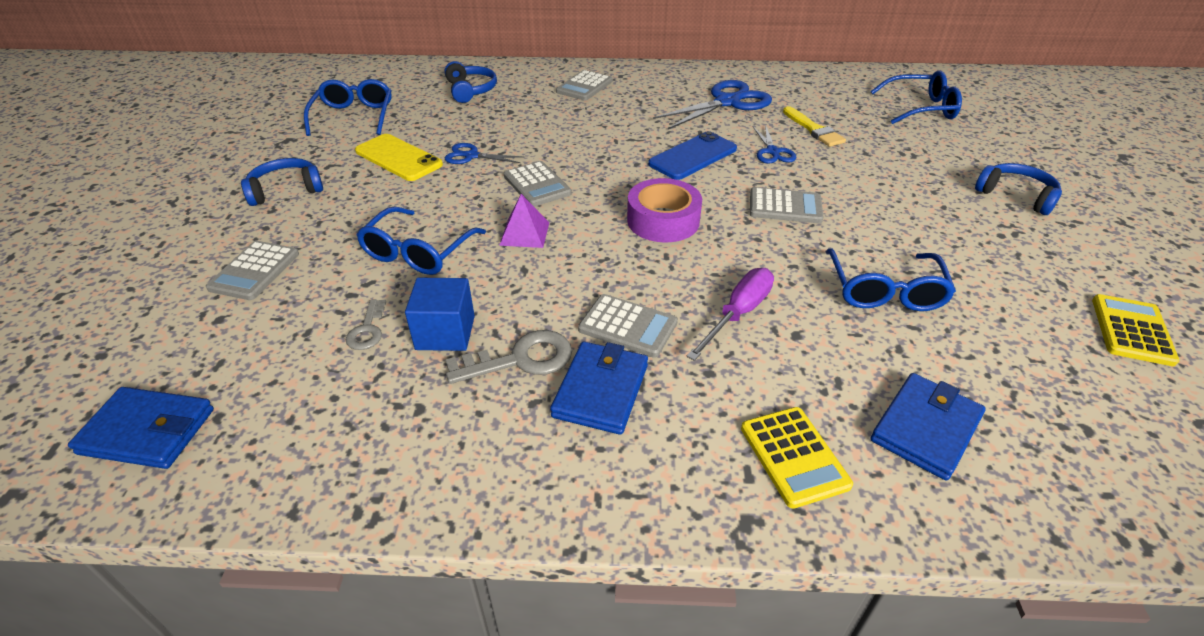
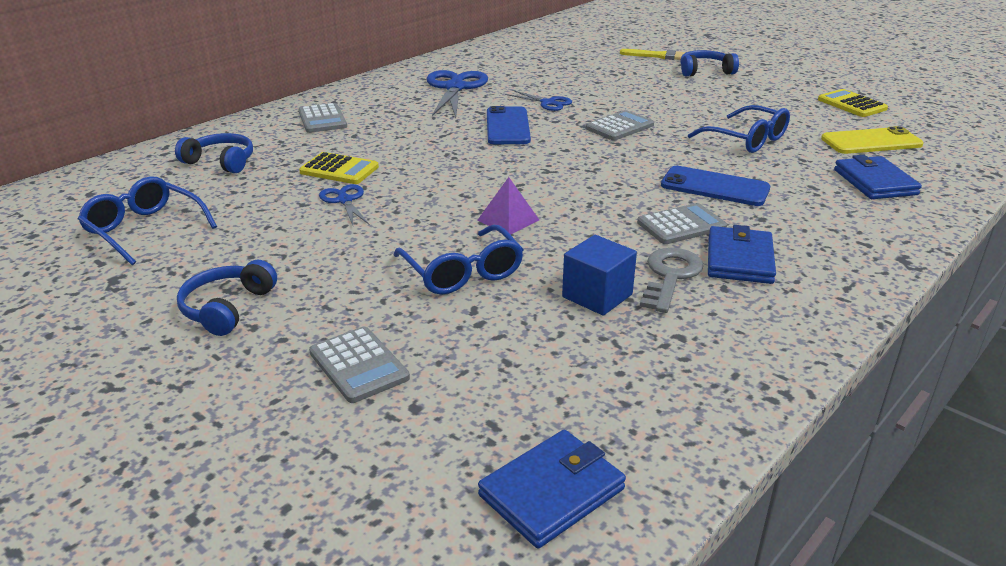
camera: 50 degrees left, 10 degrees down
grey key [346,299,386,350] -> none
yellow phone [355,134,443,181] -> yellow phone moved to [821,126,923,154]
blue scissors [445,143,524,164] -> blue scissors turned 105 degrees clockwise [319,184,369,225]
grey calculator [504,161,572,207] -> none
blue wallet [550,341,648,435] -> blue wallet turned 45 degrees clockwise [708,225,776,284]
purple tape [627,178,702,242] -> none
purple screwdriver [686,268,774,361] -> blue phone [661,166,770,206]
yellow calculator [741,407,853,509] -> yellow calculator moved to [299,152,379,184]
yellow brush [783,106,846,147] -> yellow brush moved to [620,49,686,60]
blue glasses [871,71,962,124] -> none

